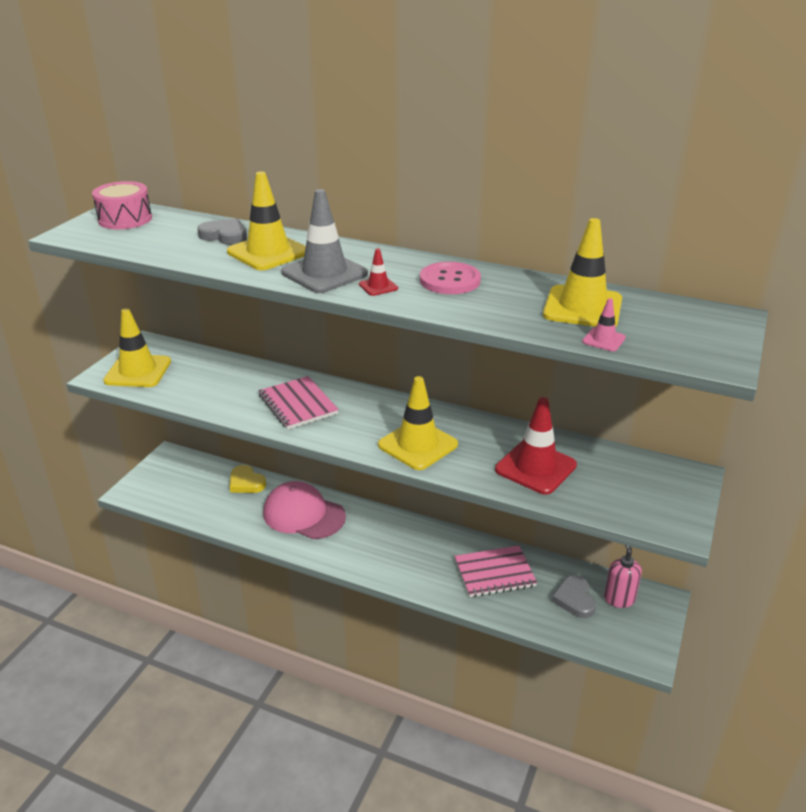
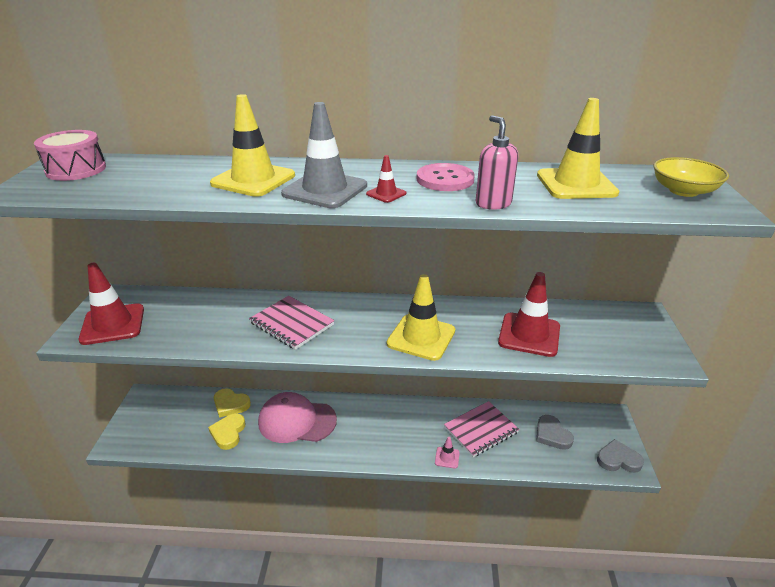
camera: 20 degrees left, 0 degrees up
yellow traffic cone [103,308,171,387] -> red traffic cone [79,263,144,345]
grey heart [197,218,247,245] -> grey heart moved to [597,439,644,473]
pink traffic cone [582,298,626,351] -> pink traffic cone moved to [435,437,460,469]
pink soap dispenser [604,545,642,608] -> pink soap dispenser moved to [476,115,518,210]
none -> yellow heart [208,413,246,450]
none -> yellow bowl [654,157,729,197]

